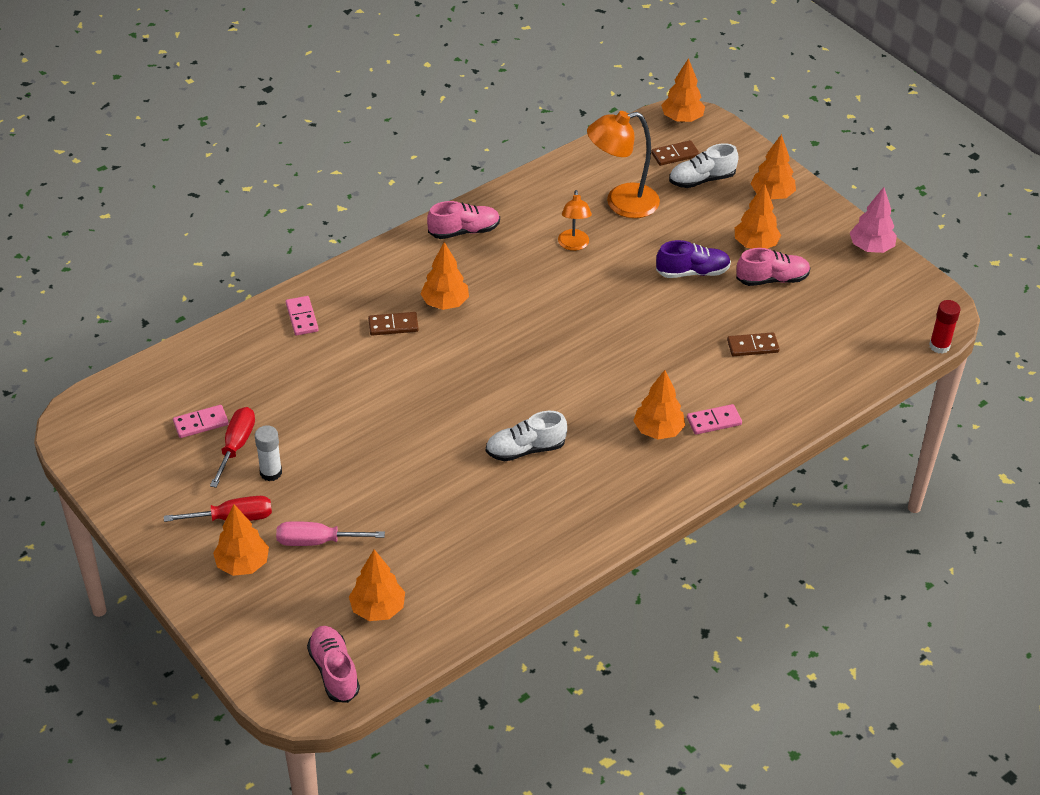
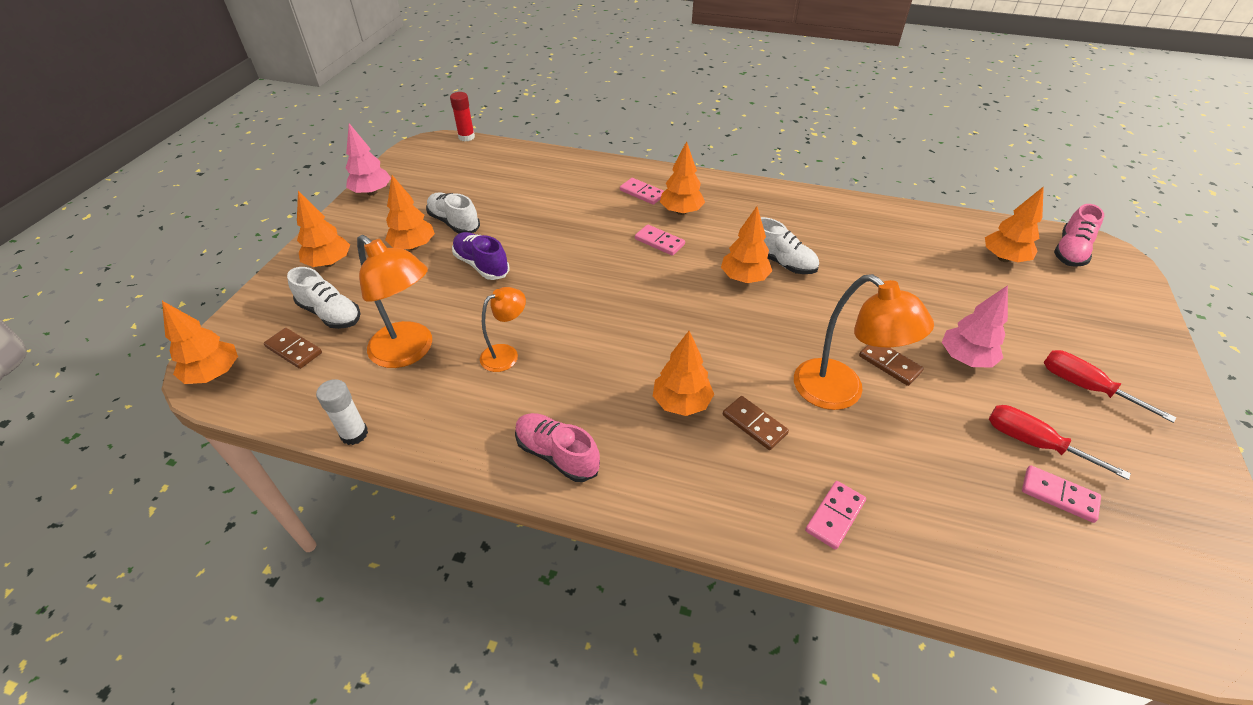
camera: 125 degrees left, 0 degrees up
red screwdriver [210,407,255,488] -> red screwdriver turned 60 degrees clockwise [989,405,1131,480]
orange tree [213,504,269,576] -> orange tree moved to [721,206,772,283]
white glue stick [255,425,282,481] -> white glue stick moved to [316,379,368,445]
pink screwdriver [276,521,385,546] -> none
brown domino [727,332,780,356] -> brown domino moved to [859,345,924,386]
pink shoe [736,248,811,286] -> white shoe [426,193,480,234]
none -> pink domino [635,225,685,256]
none -> orange lamp [794,274,934,410]
none -> pink tree [942,285,1008,368]

